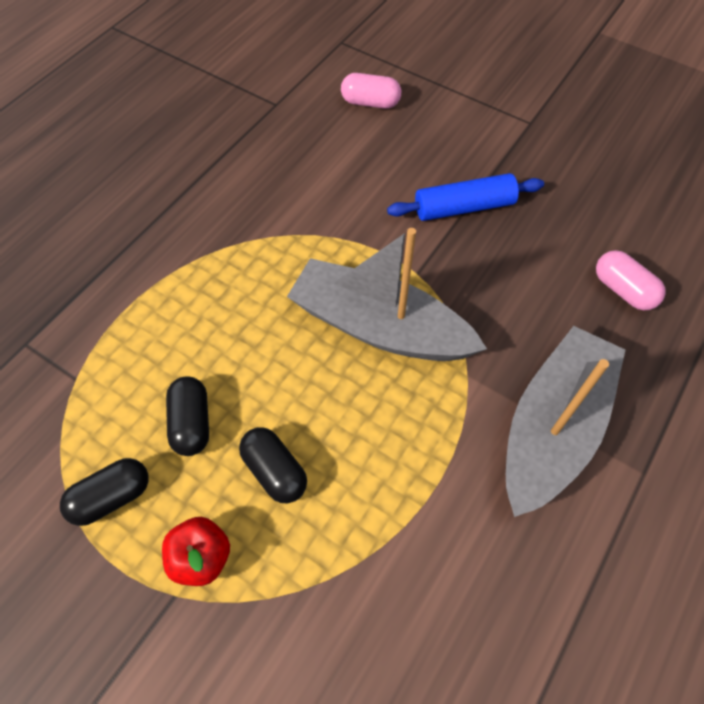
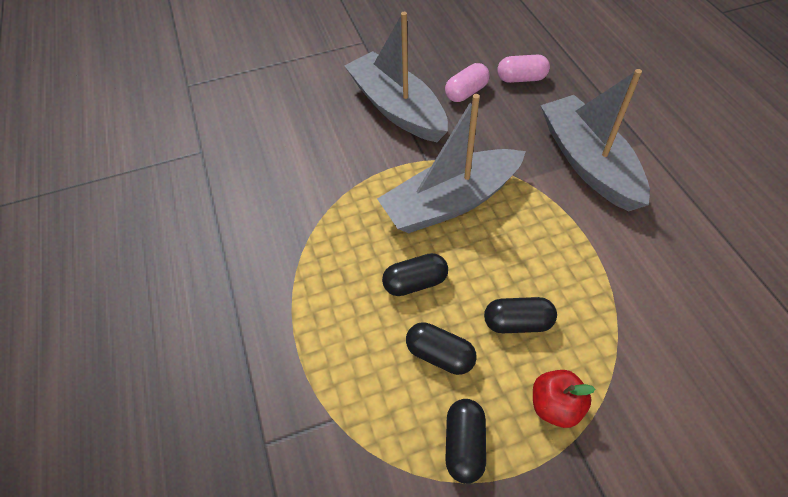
camera: 50 degrees left, 5 degrees down
pink capsule [341,73,401,109] -> pink capsule moved to [445,63,490,102]
blue rolling pin [387,173,544,221] -> grey boat [345,12,448,142]
none -> black capsule [382,253,448,296]

